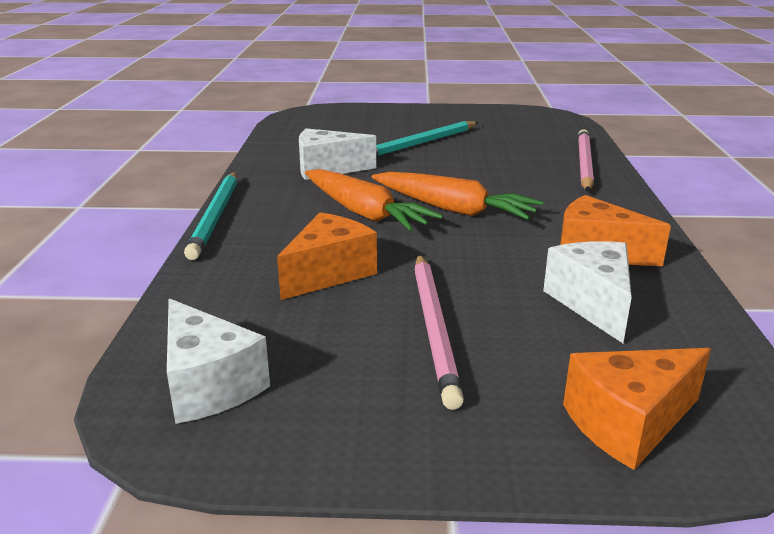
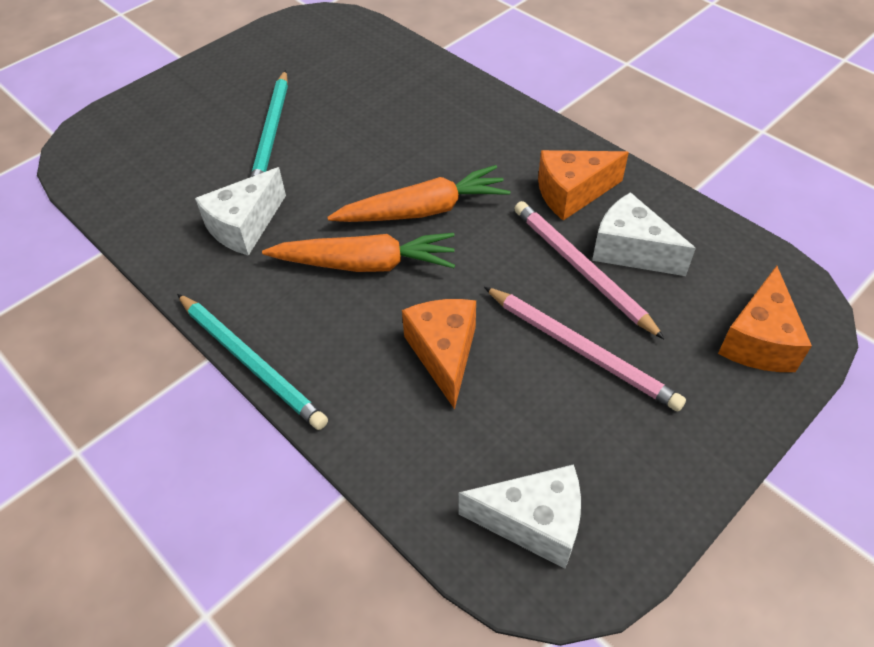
camera: 45 degrees left, 25 degrees up
pink pencil [578,129,594,192] -> pink pencil moved to [514,201,665,340]

